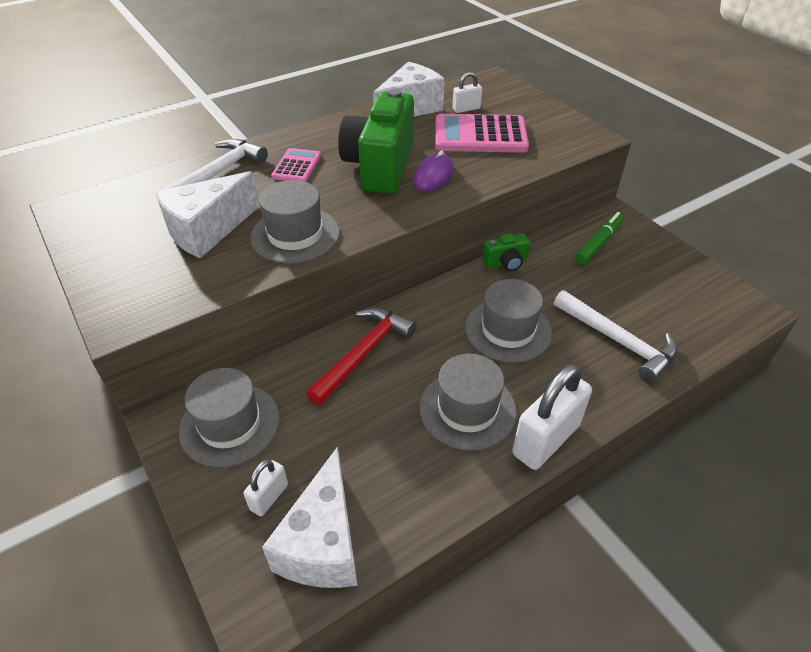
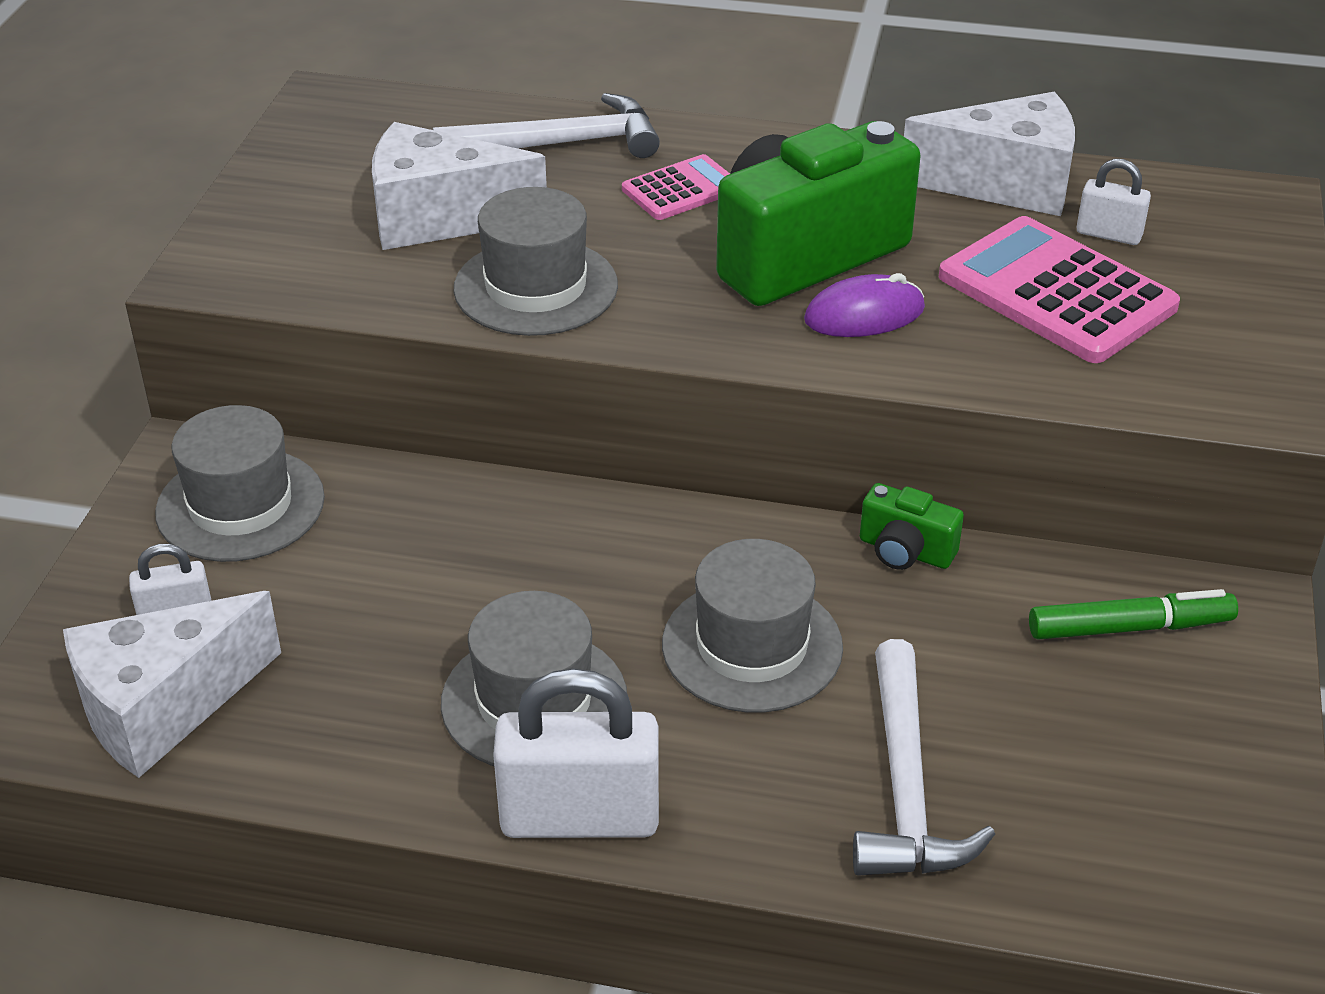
camera: 45 degrees right, 5 degrees down
red hammer [306,307,417,405] -> none

